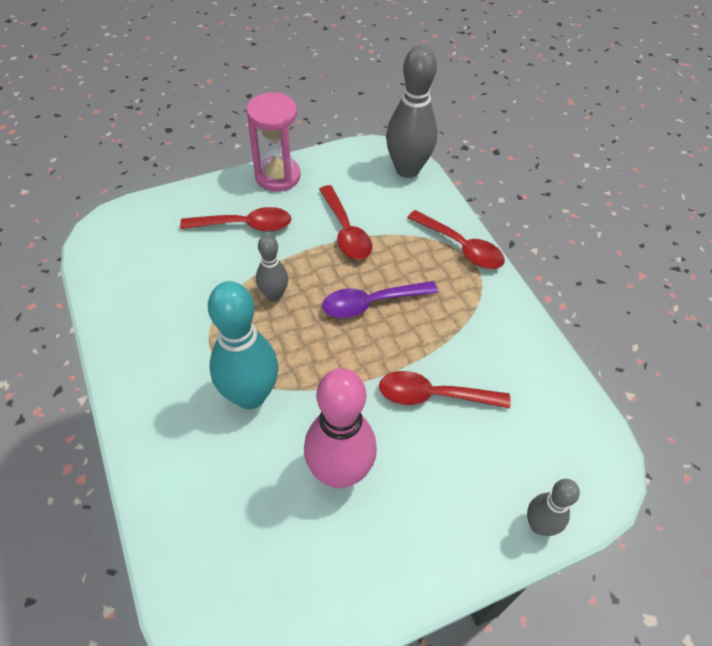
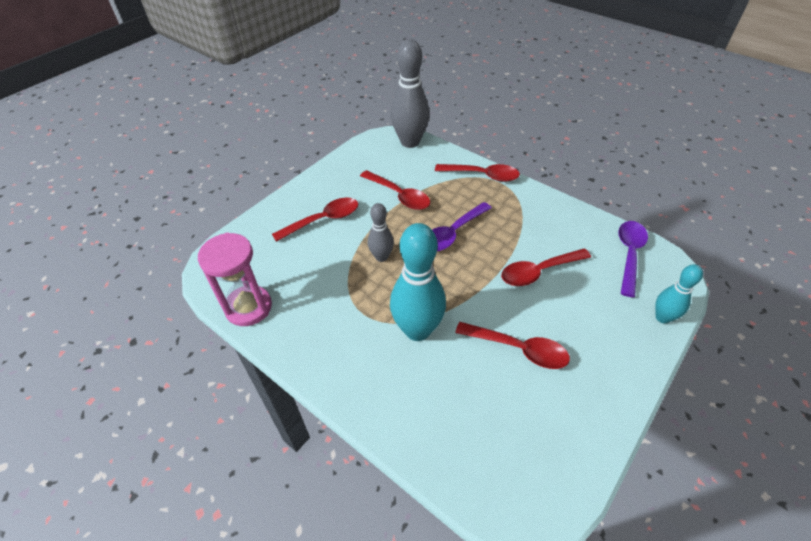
camera: 25 degrees left, 5 degrees down
pink hourglass [246,93,300,192] -> pink hourglass moved to [198,232,272,326]
pink bowling pin [304,368,377,488] -> red spoon [455,322,570,369]
grey bowling pin [527,479,580,536] -> turquoise bowling pin [655,264,703,324]
none -> purple spoon [618,221,648,297]

